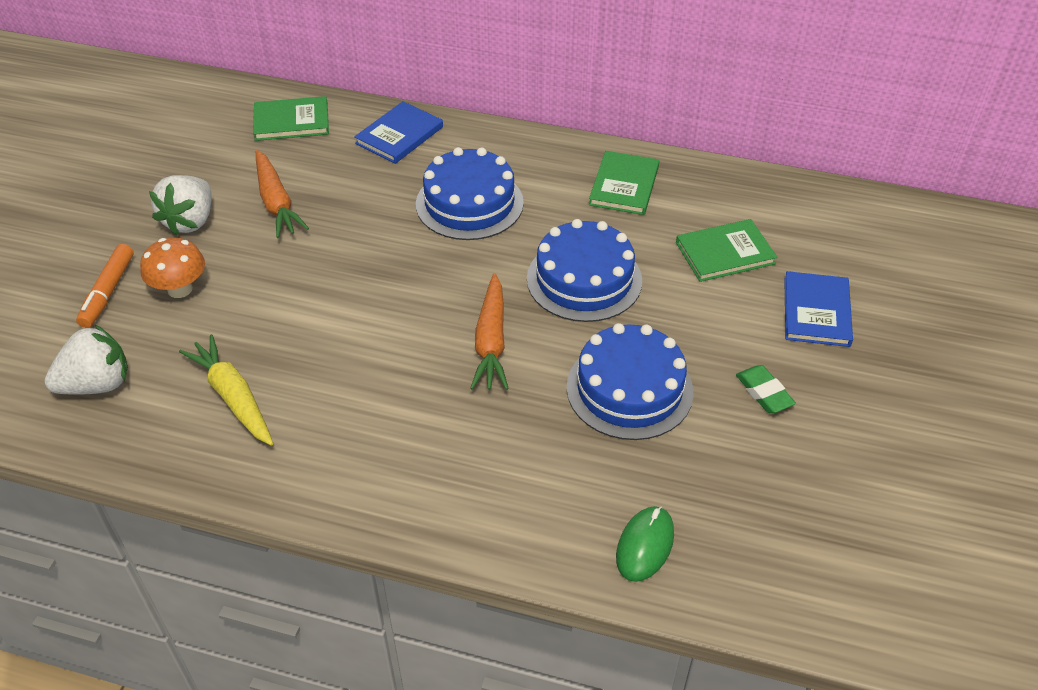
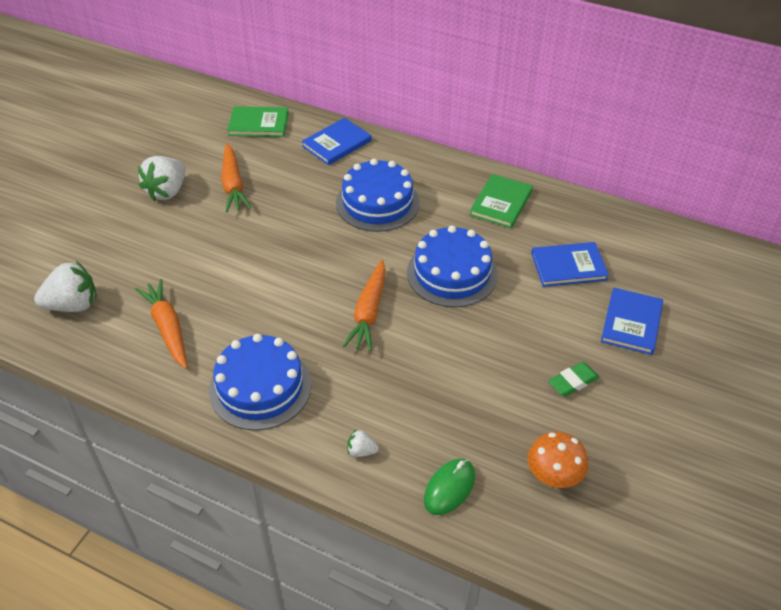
camera: 10 degrees right, 0 degrees up
orange marker [76,244,134,328] -> none
orange mushroom [140,238,205,298] -> orange mushroom moved to [528,432,588,488]
yellow carrot [179,334,273,446] -> orange carrot [135,279,187,369]
blue cake [567,323,694,440] -> blue cake moved to [209,334,312,430]
green book [676,219,777,282] -> blue book [531,242,609,287]
green eraser [736,365,796,413] -> green eraser turned 75 degrees clockwise [548,362,599,397]
none -> white strawberry [347,430,379,457]

